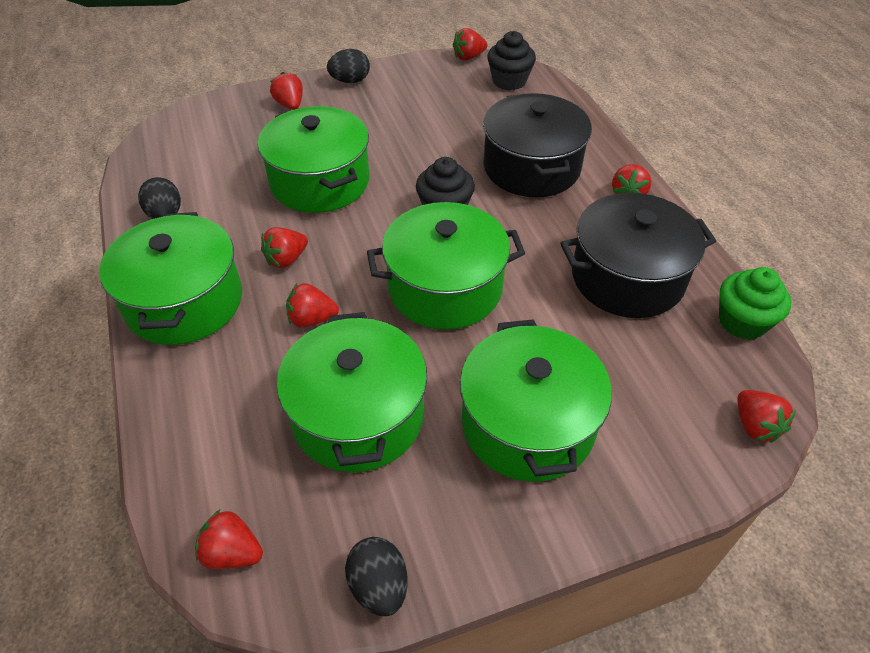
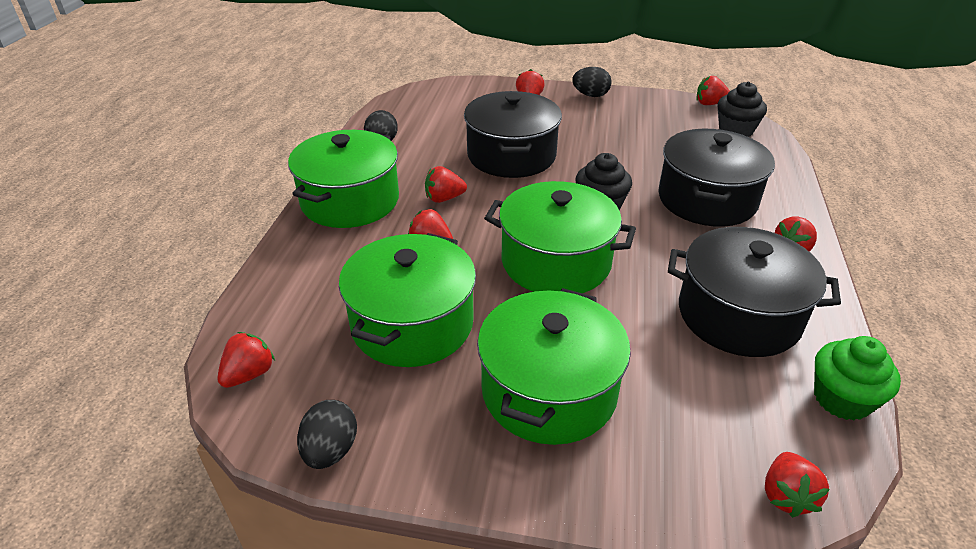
camera: 30 degrees right, 10 degrees down
red strawberry [195,509,263,569] -> red strawberry turned 75 degrees clockwise [218,332,275,388]
green pot [258,106,369,213] -> black pot [464,91,562,178]

